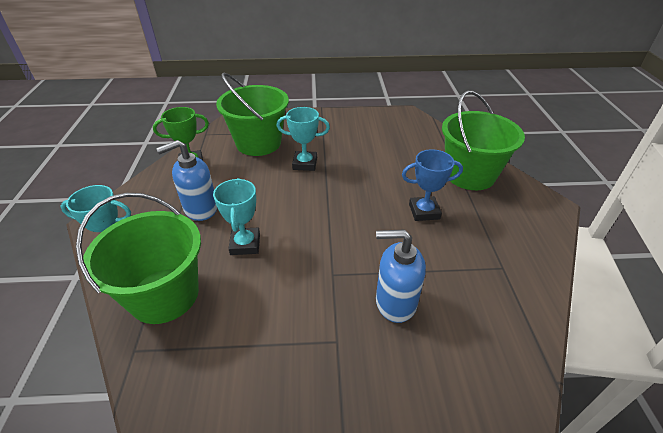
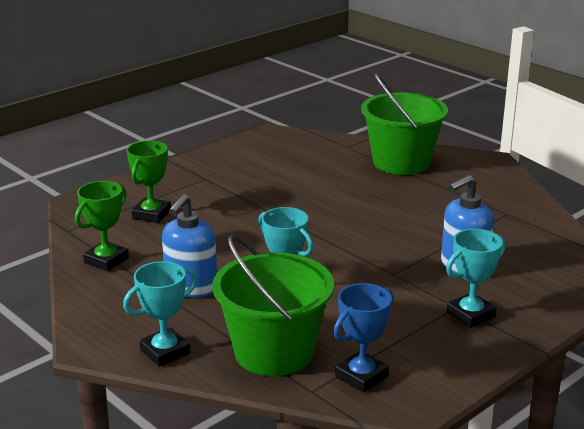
camera: 40 degrees left, 15 degrees down
green bucket [216,73,289,156] -> green trophy [127,141,171,223]
turquoise trophy [277,107,330,171] -> turquoise trophy moved to [446,229,506,328]
blue trophy [402,149,463,221] -> blue trophy moved to [333,283,394,393]

